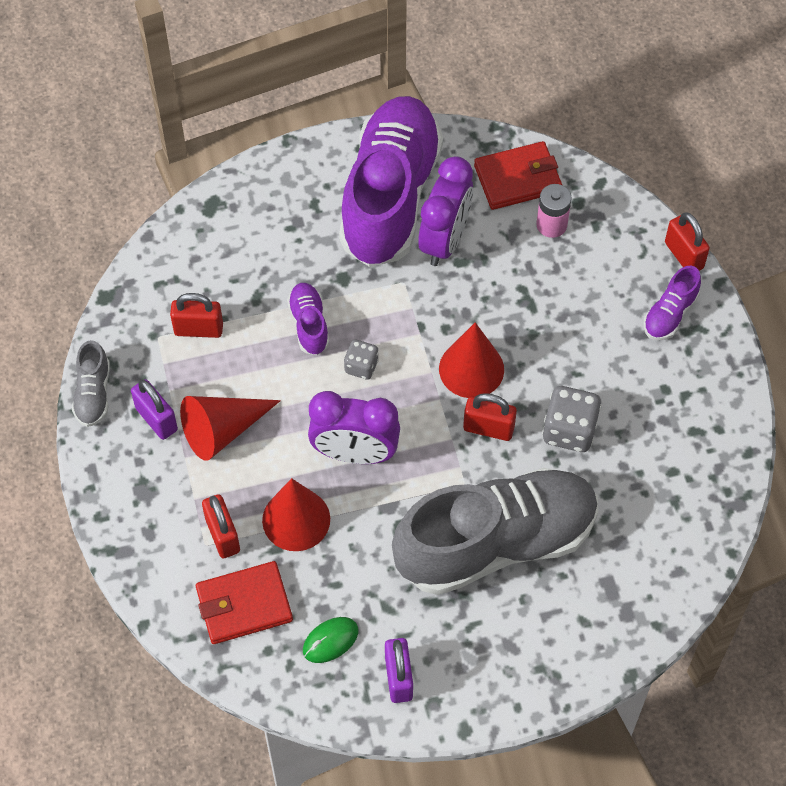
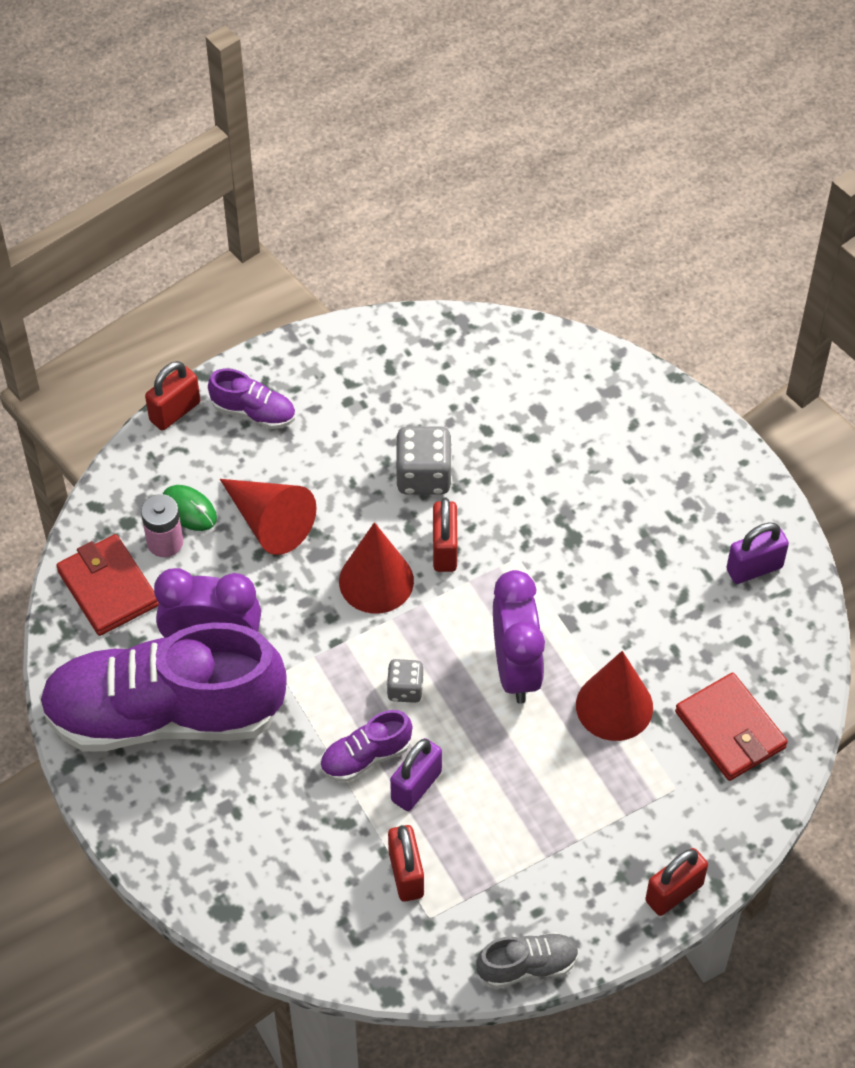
camera: 105 degrees left, 5 degrees down
purple padlock [131,379,178,440] -> purple padlock moved to [390,738,442,811]
red cone [180,396,281,461] -> red cone moved to [220,479,316,555]
red padlock [202,494,240,558] -> red padlock moved to [645,848,708,916]
green mouse [303,617,358,663] -> green mouse moved to [163,485,217,531]
grey shoe [392,468,598,595] -> none

